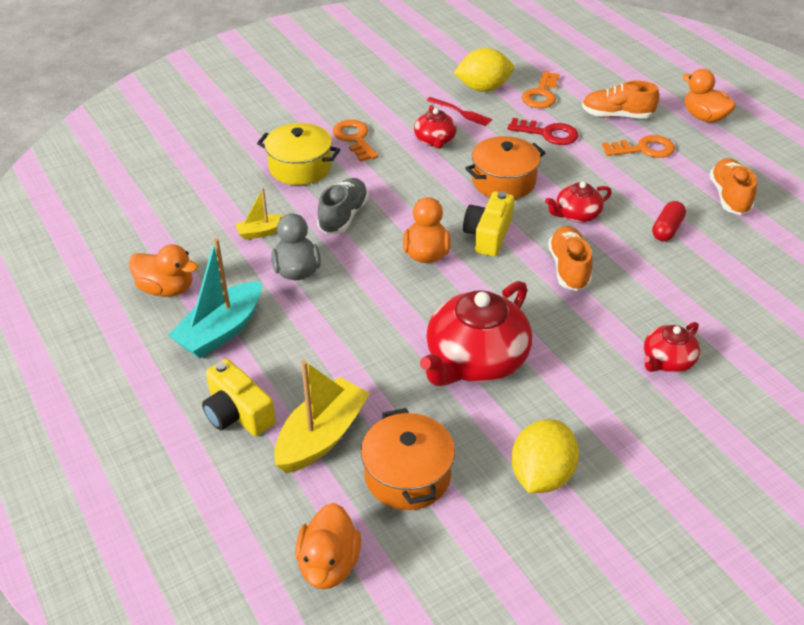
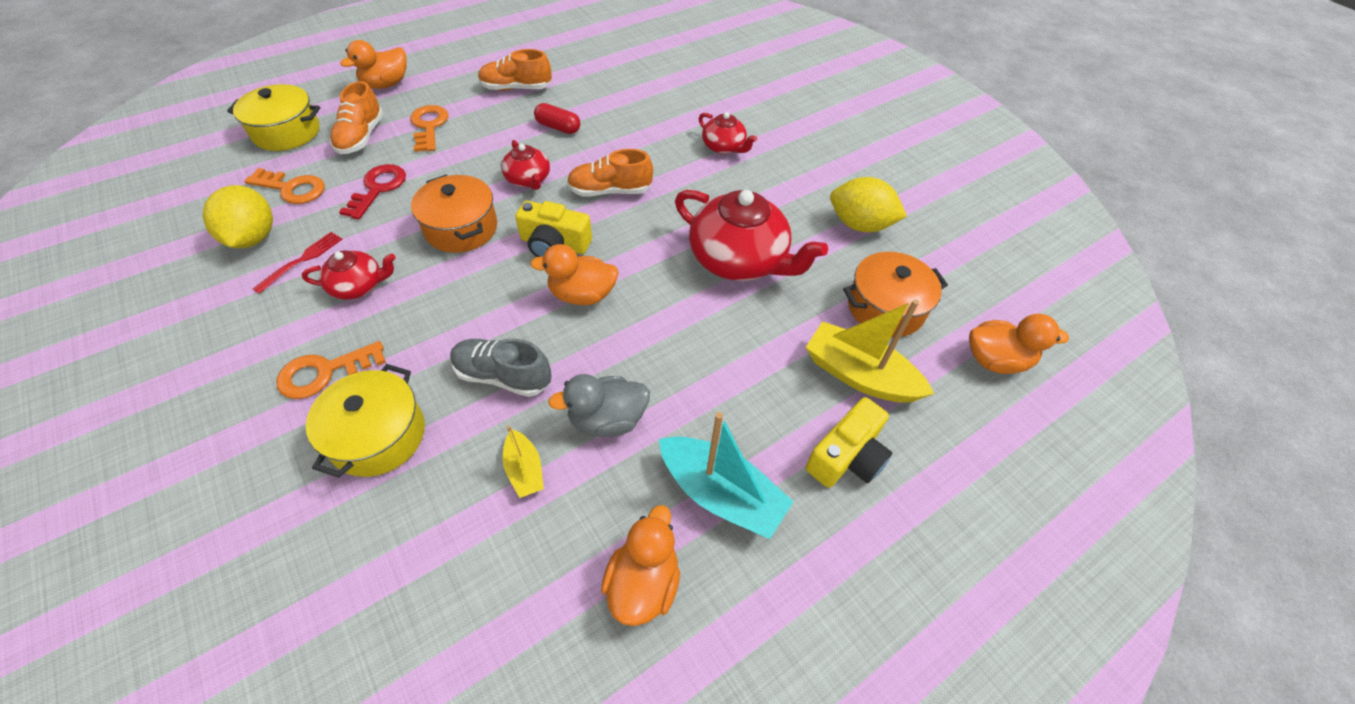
camera: 95 degrees left, 10 degrees up
none -> yellow pot [227,84,320,151]

